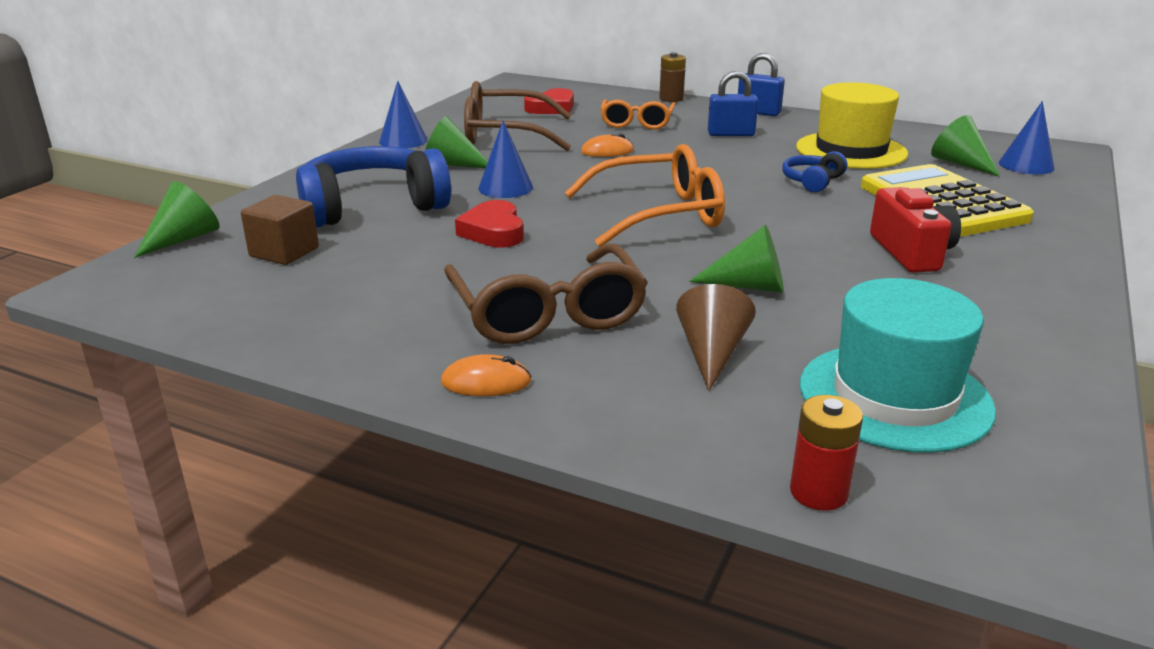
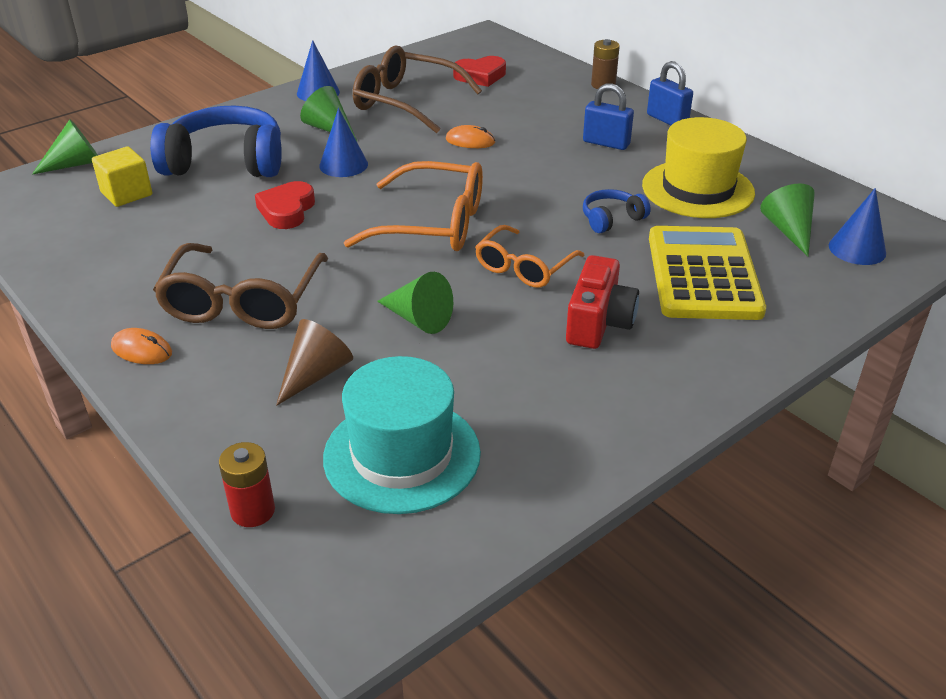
camera: 25 degrees right, 10 degrees up
brown cube [241,195,319,265] -> yellow cube [92,146,152,207]
orange glasses [600,99,675,130] -> orange glasses moved to [475,225,584,288]

